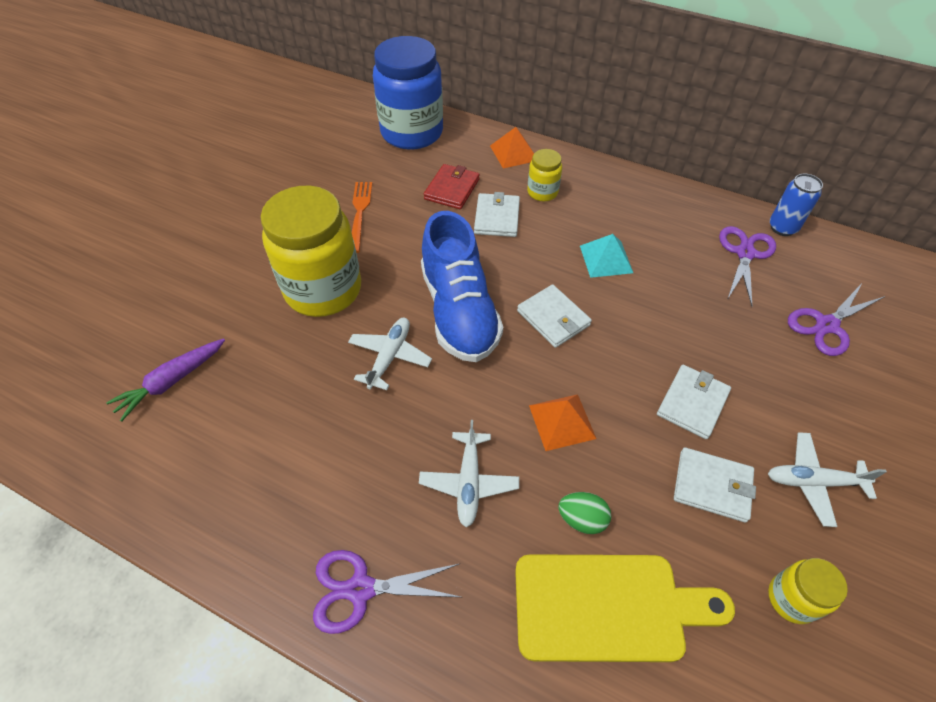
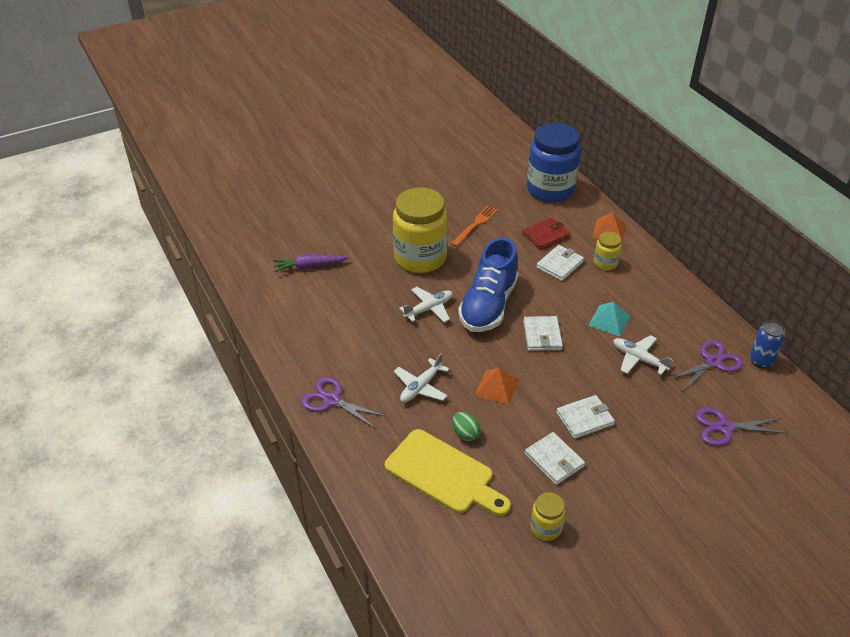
camera: 35 degrees right, 10 degrees down
white plane [768,432,887,527] -> white plane moved to [613,335,673,375]

